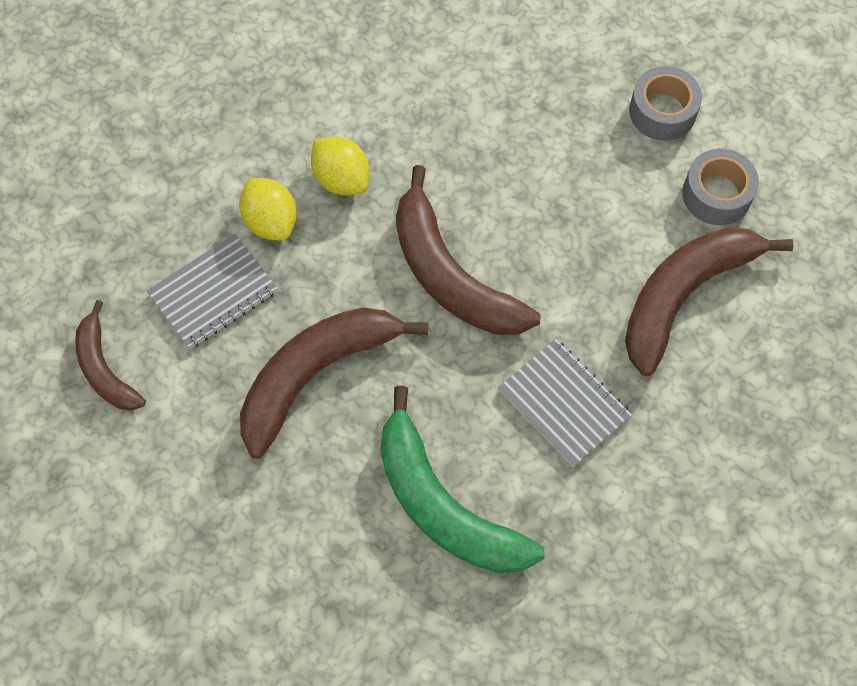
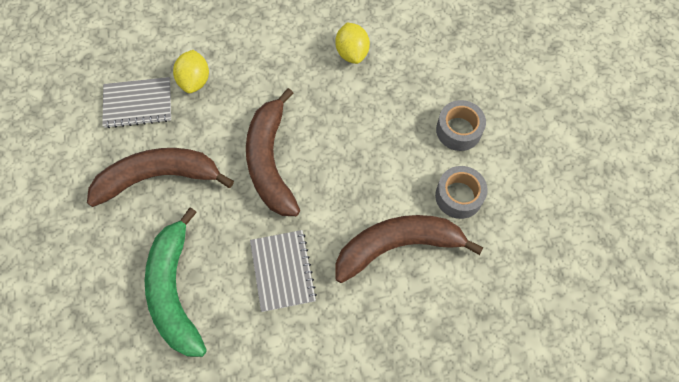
camera: 30 degrees right, 0 degrees up
brown banana [75,300,146,410] -> none
yellow lemon [311,136,370,196] -> yellow lemon moved to [335,22,370,64]

